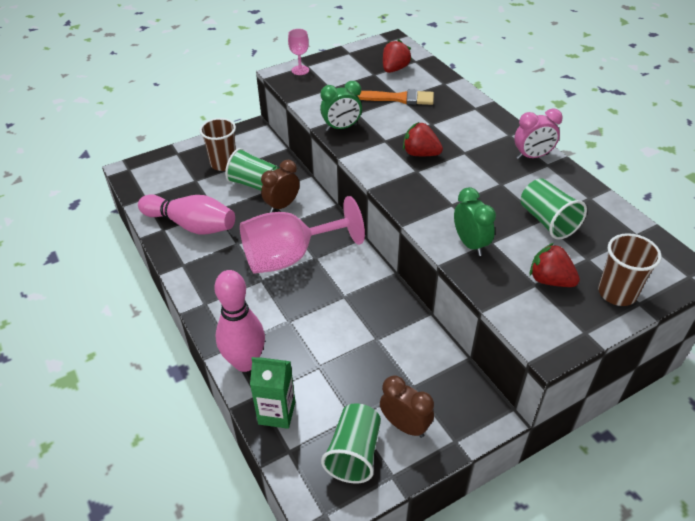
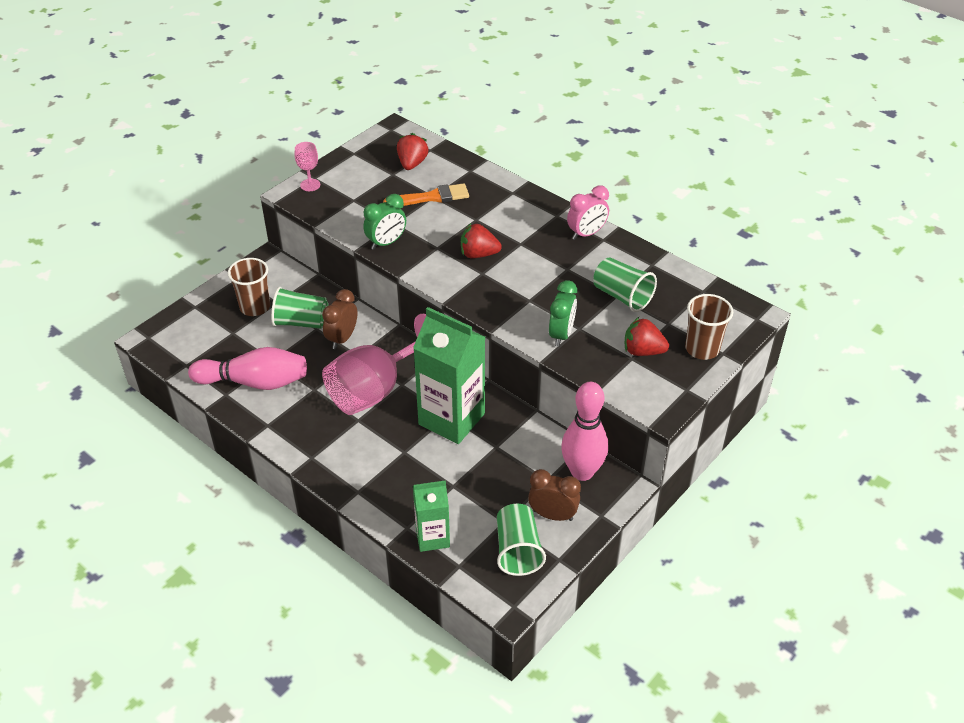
camera: 20 degrees left, 0 degrees up
pink bowling pin [214,270,265,372] -> pink bowling pin moved to [561,382,608,481]
green clock [454,187,496,256] -> green clock turned 60 degrees clockwise [549,280,577,347]
none -> green carton [413,307,485,444]

